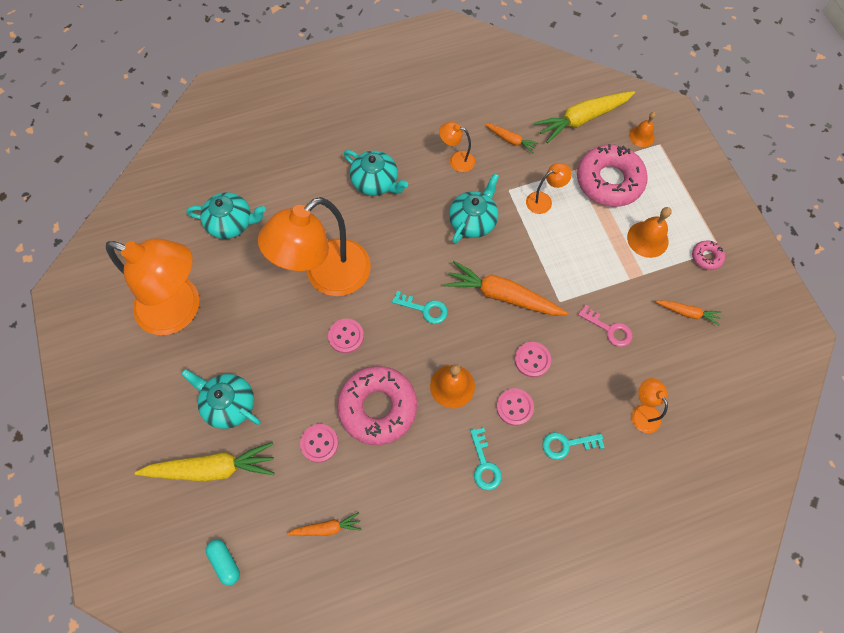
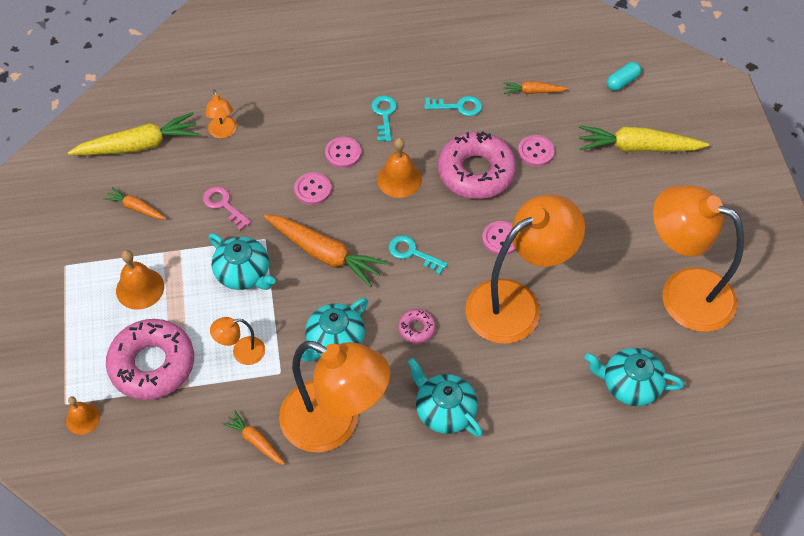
camera: 170 degrees left, 10 degrees down
turquoise teapot [181,369,261,429] -> turquoise teapot moved to [208,233,276,290]
turquoise capsule [206,539,240,586] -> turquoise capsule turned 75 degrees clockwise [607,62,641,91]
orange lamp [439,122,475,172] -> orange lamp [279,341,391,452], size x2.36
yellow carrot [534,91,635,143] -> yellow carrot moved to [68,112,199,155]
turquoise key [542,432,605,460] -> turquoise key moved to [424,96,482,116]
pink donut [692,241,725,270] -> pink donut moved to [398,309,436,344]

